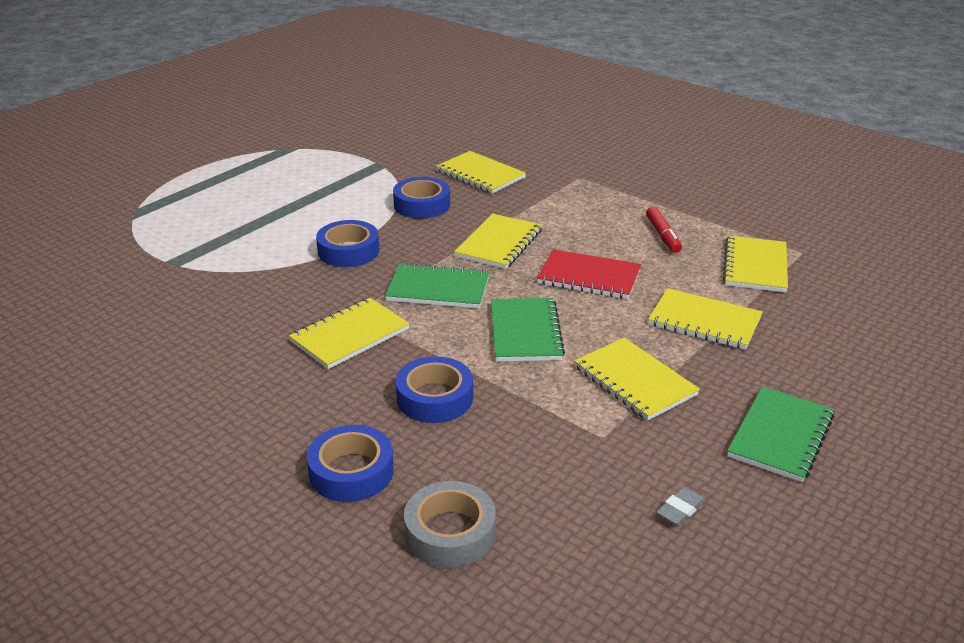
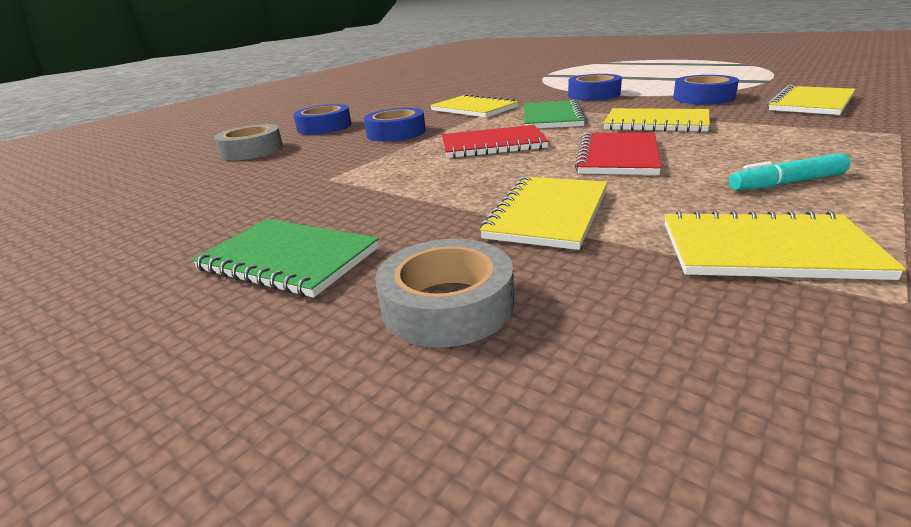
camera: 90 degrees right, 5 degrees down
green notebook [491,298,565,362] -> red notebook [442,125,549,158]
yellow notebook [574,338,700,421] -> none
red marker [646,206,682,253] -> turquoise marker [729,153,850,190]
grey eraser [656,487,705,526] -> none
none -> grey tape [375,239,514,347]

